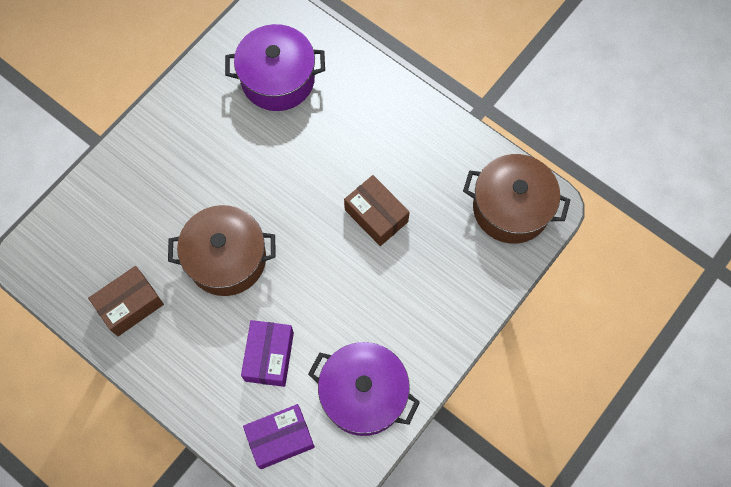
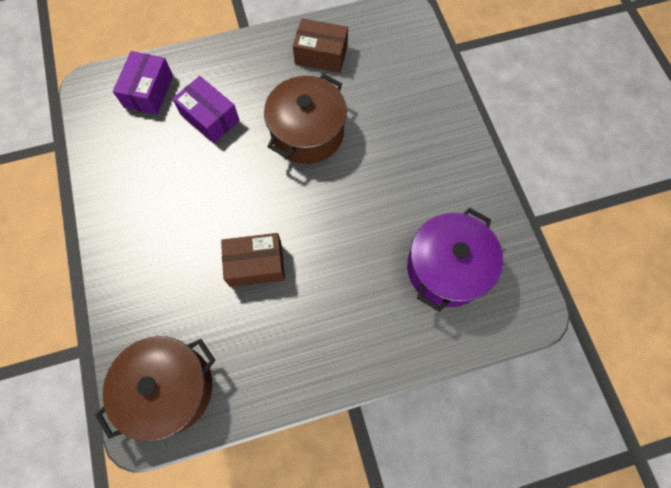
camera: 125 degrees right, 0 degrees up
brown box [88,266,164,336] -> brown box turned 75 degrees counterclockwise [293,18,348,73]
purple pot [308,342,420,436] -> none

